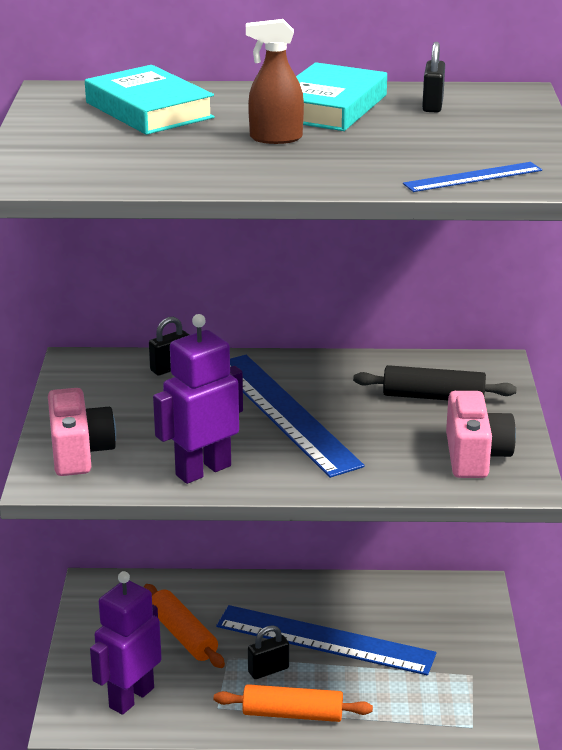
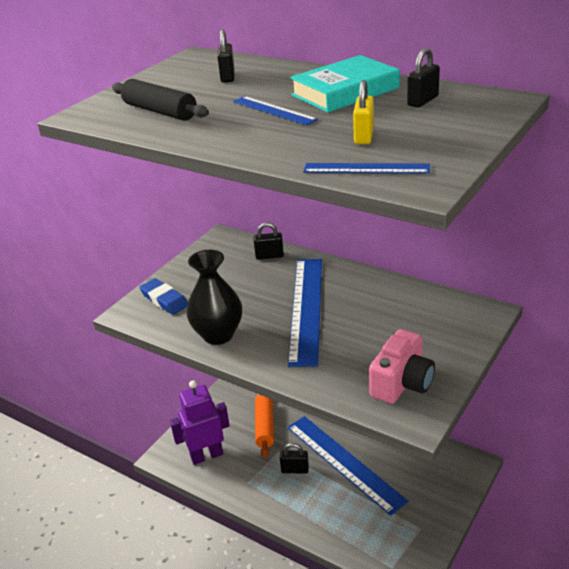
camera: 35 degrees right, 5 degrees up
pink camera [48,388,116,476] -> blue eraser [139,278,188,315]
turquoise book [85,65,215,135] -> black padlock [217,30,235,83]
purple robot [153,314,243,484] -> black vase [186,250,242,345]
orange rolling pin [214,684,373,722] -> none
brown spray bottle [246,19,304,144] -> blue ruler [233,96,318,125]
black rolling pin [353,365,517,400] -> black rolling pin moved to [112,79,209,121]
none -> yellow padlock [353,80,374,144]

